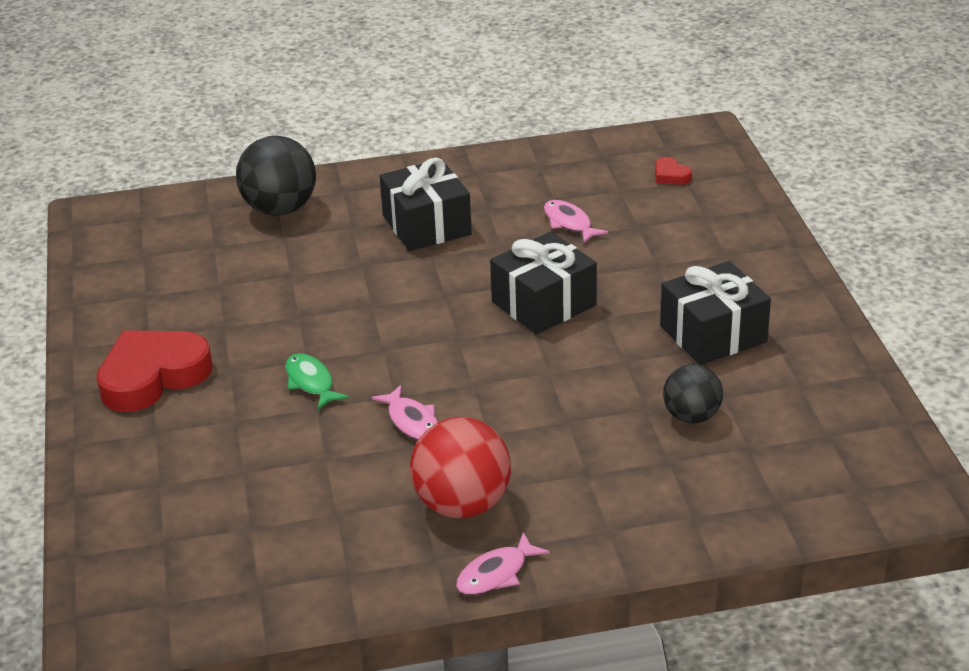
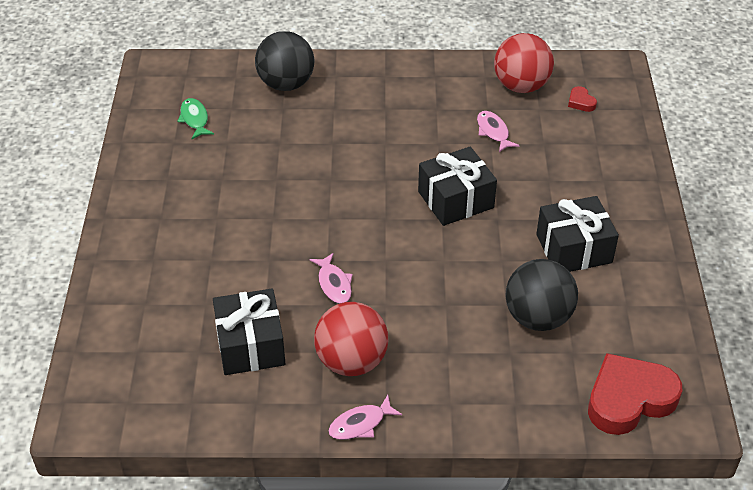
camera: 10 degrees right, 10 degrees up
red heart [97,330,212,412] -> red heart moved to [588,353,683,435]
green fish [286,353,349,410] -> green fish moved to [177,98,214,139]
black gift [380,158,472,251] -> black gift moved to [213,289,285,375]
black ball [663,364,723,424] -> black ball [505,259,578,331], size x1.60
none -> red ball [494,33,554,93]

